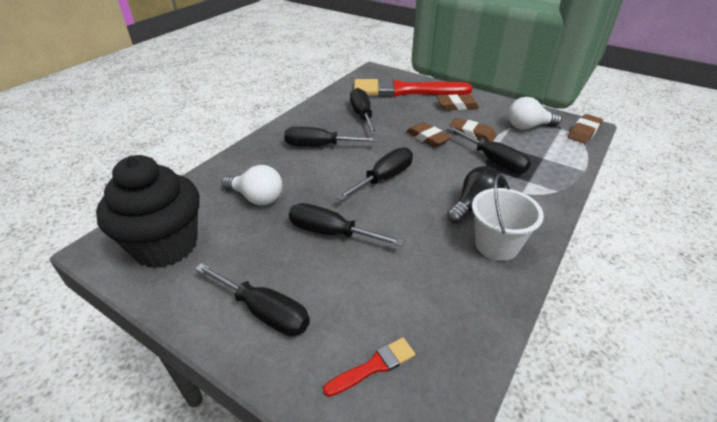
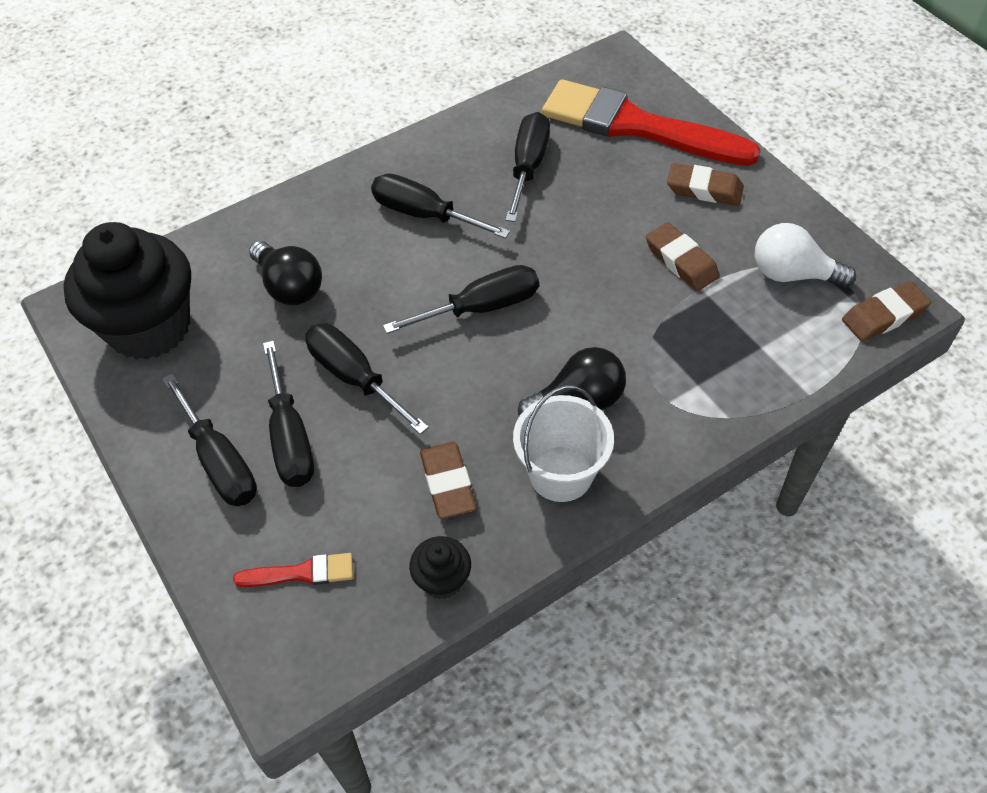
camera: 25 degrees right, 15 degrees up
white light bulb [222,165,282,205] -> black light bulb [249,241,322,305]
brown eraser [406,122,451,147] -> brown eraser moved to [420,442,477,519]
black screwdriver [447,126,531,174] -> black screwdriver moved to [263,341,314,487]
none -> black cupcake [409,536,471,599]

